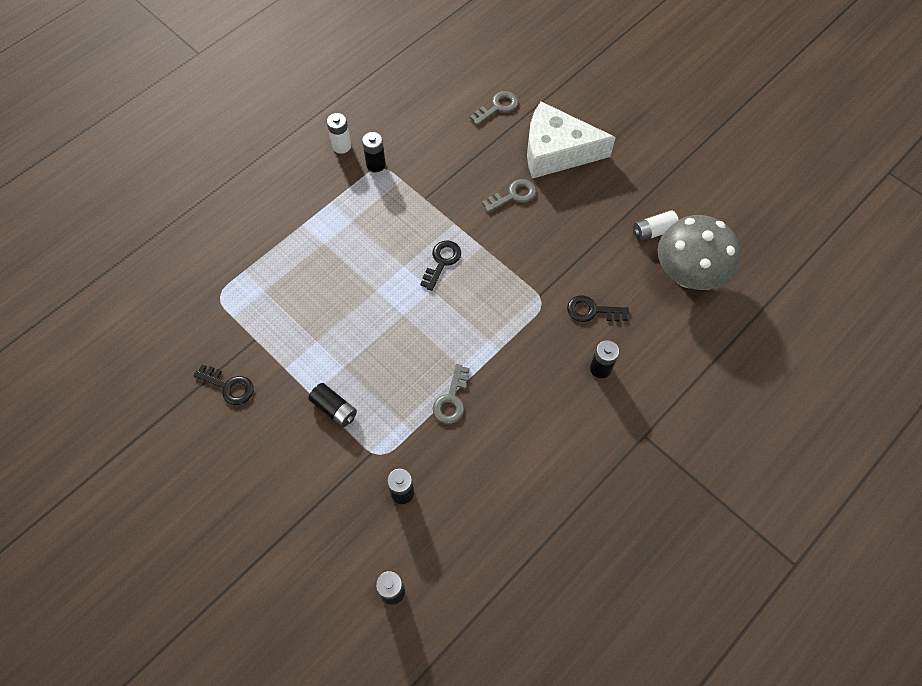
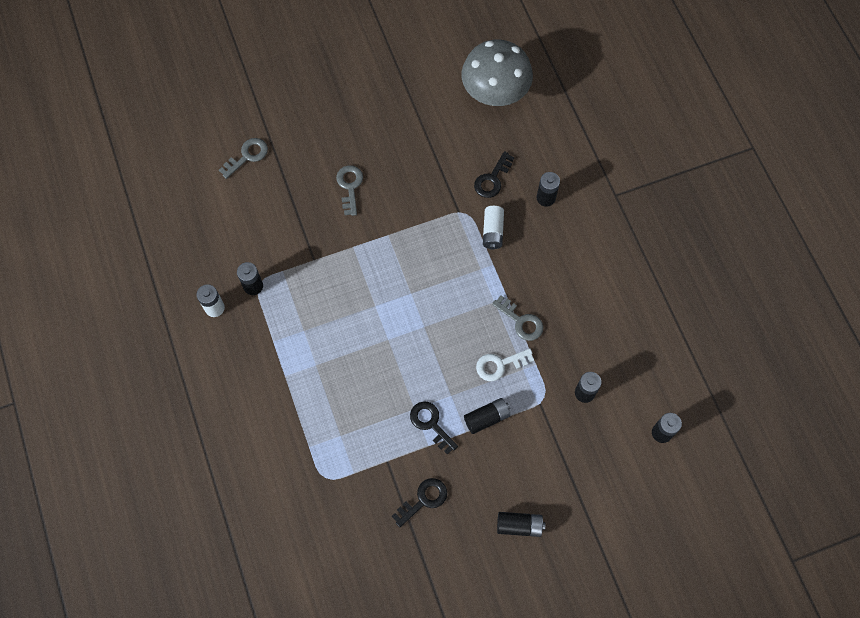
camera: 65 degrees left, 5 degrees up
black key [420,240,461,291] -> black key moved to [410,401,458,454]
grey key [470,91,518,125] -> grey key turned 60 degrees clockwise [219,138,268,179]
white cheese [527,101,616,179] -> none
white battery [633,210,679,242] -> white battery moved to [483,206,504,250]
none -> white key [476,349,534,381]
none -> black battery [497,512,545,537]

